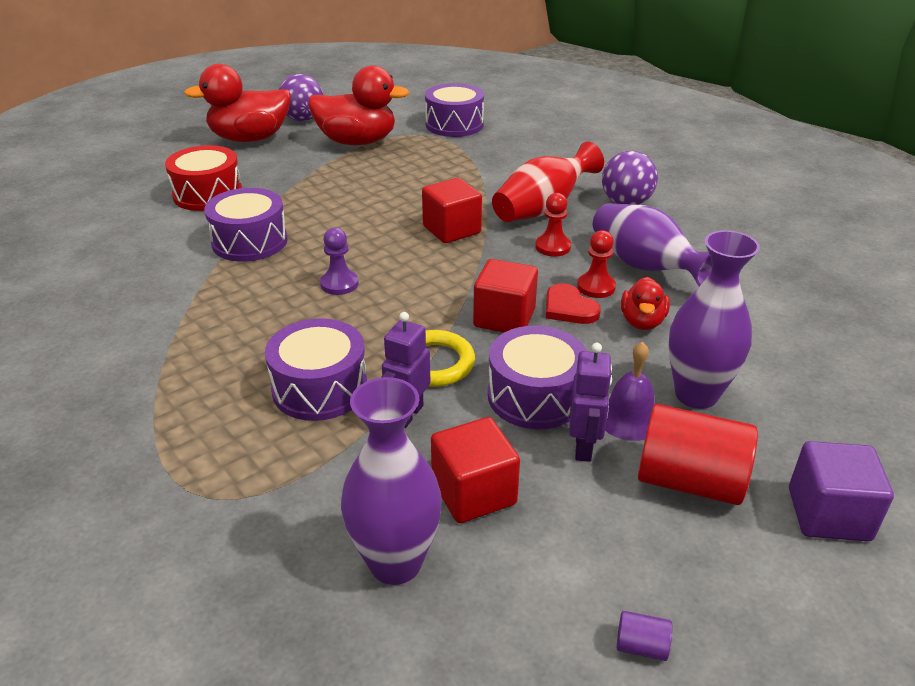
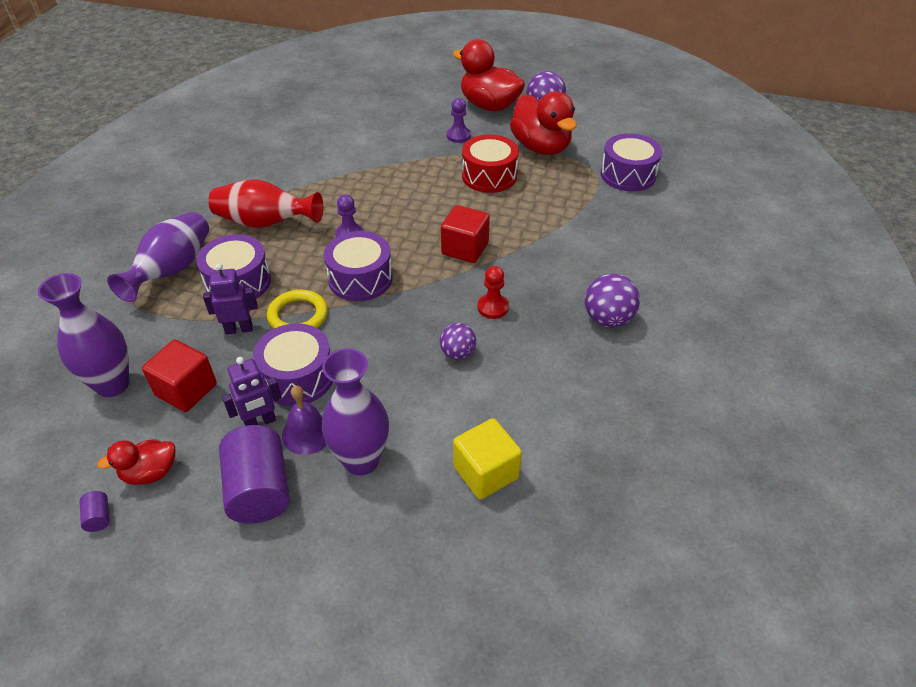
camera: 55 degrees right, 10 degrees up
red drum [165,145,242,211] -> red drum moved to [462,135,519,193]
purple drum [204,188,288,262] -> purple drum moved to [324,231,393,301]
red cube [473,259,538,333] -> none
red vase [492,141,604,222] -> red vase moved to [208,179,323,228]
red heart [546,283,601,324] -> none
red pawn [577,230,616,298] -> purple ball [440,323,476,360]
purple vase [593,203,712,286] -> purple vase moved to [107,212,209,302]
red duck [621,277,670,330] -> red duck moved to [97,439,175,485]
red cylinder [638,404,758,505] -> purple cylinder [219,425,290,524]
purple cube [789,441,894,541] -> none
none -> purple pawn [447,98,471,143]
none -> yellow cube [453,418,522,500]

